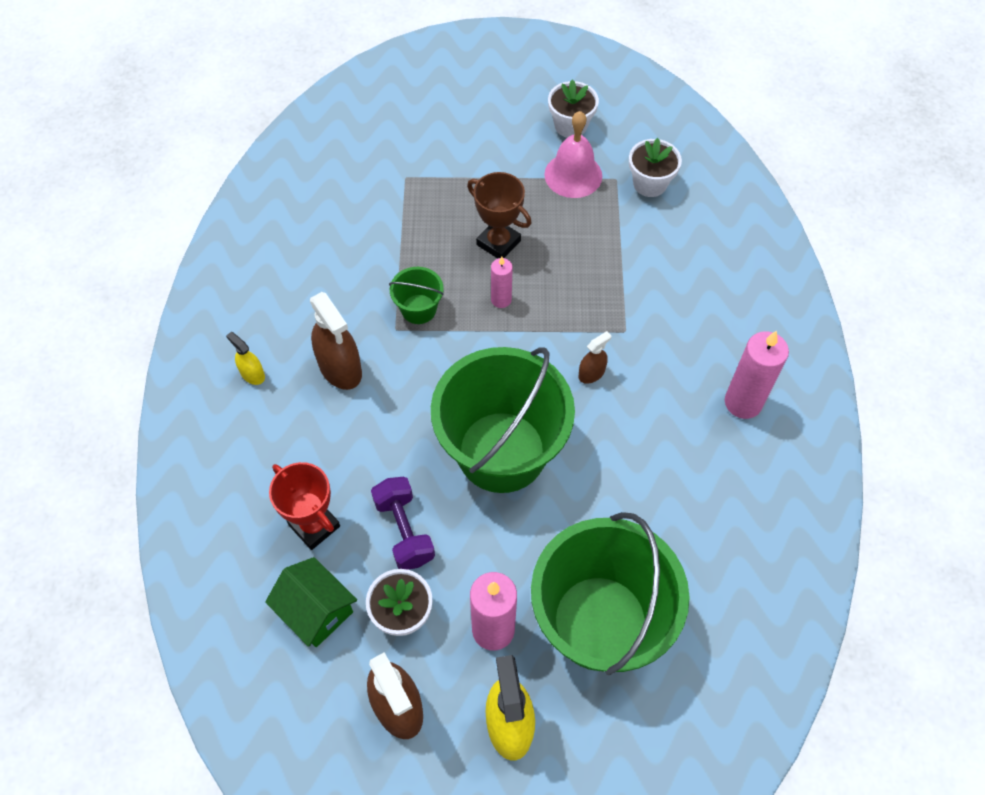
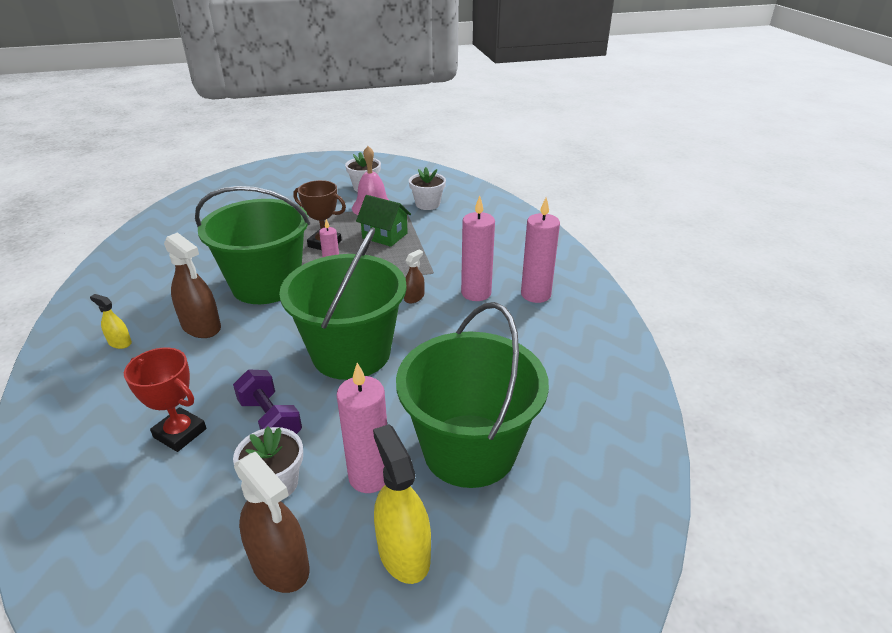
camera: 15 degrees left, 25 degrees down
green house [265,557,357,647] -> green house moved to [356,195,411,247]
green bucket [389,267,444,324] -> green bucket [195,186,310,304], size x2.36
none -> pink candle [461,196,495,301]

